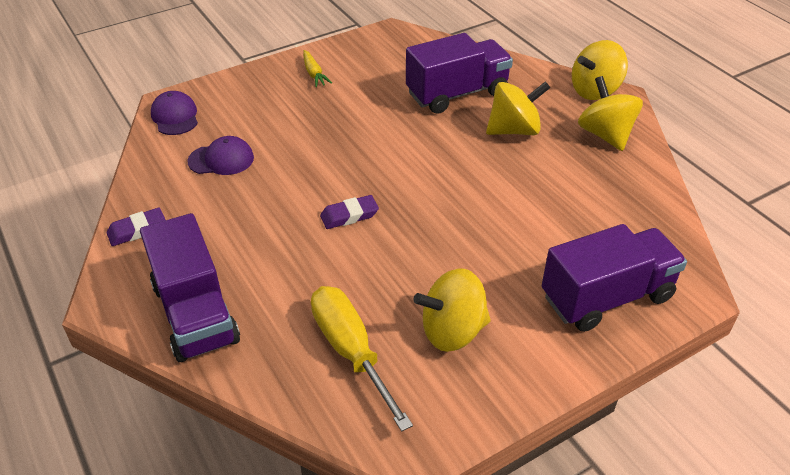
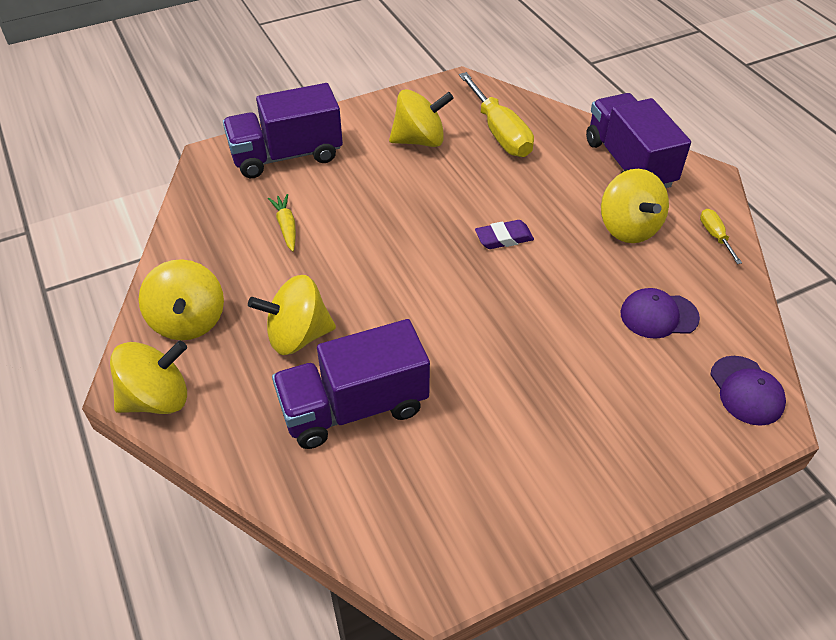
camera: 175 degrees left, 5 degrees up
purple eraser [107,208,165,246] -> yellow screwdriver [700,209,742,264]
yellow carrot [303,50,332,87] -> yellow carrot moved to [268,194,296,252]
none -> yellow spinning top [601,169,669,243]

